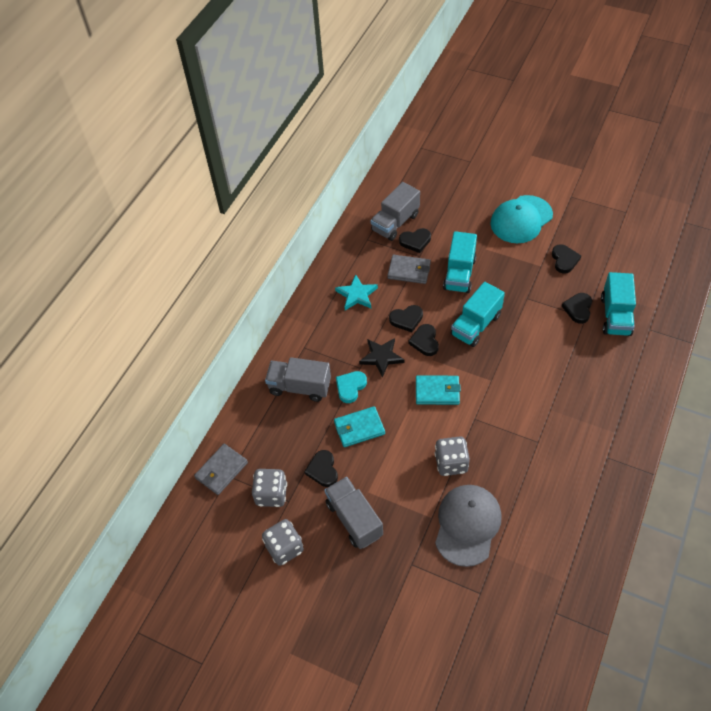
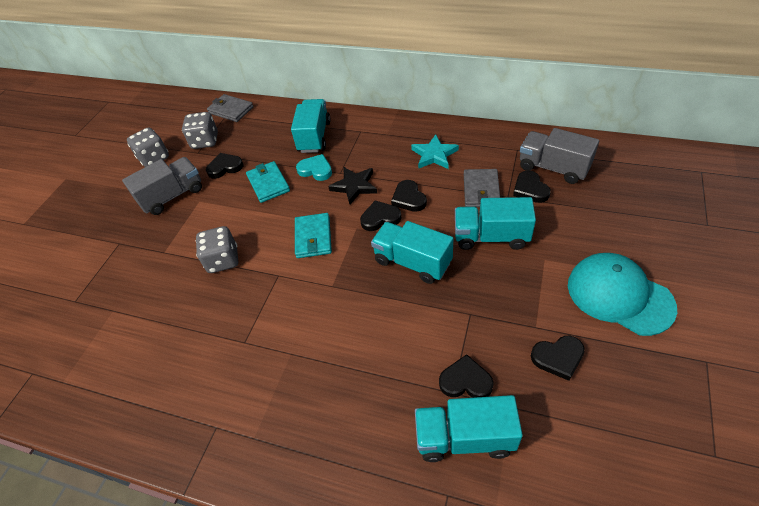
camera: 85 degrees right, 5 degrees down
grey truck [265,357,331,402] -> turquoise truck [291,99,331,153]
grey cap [435,485,502,567] -> none

